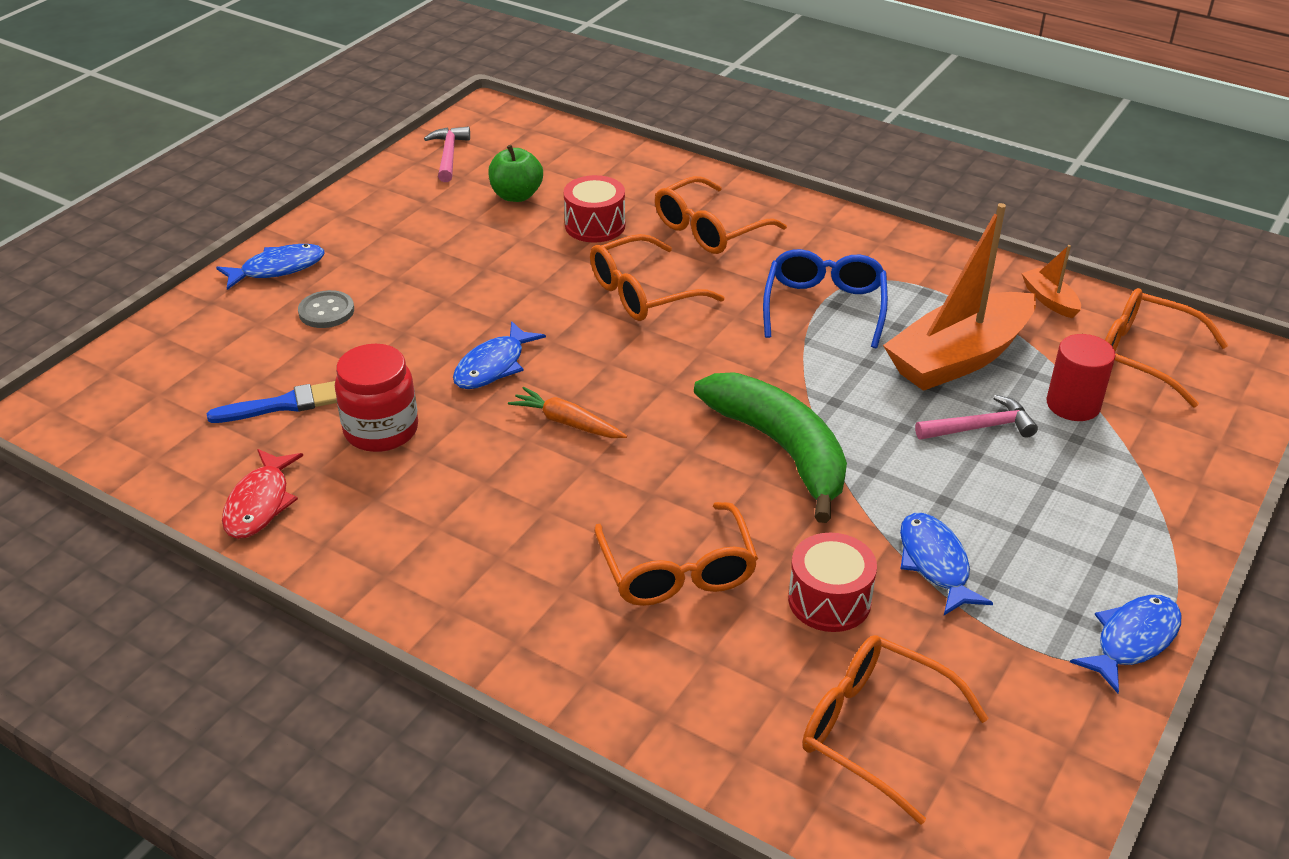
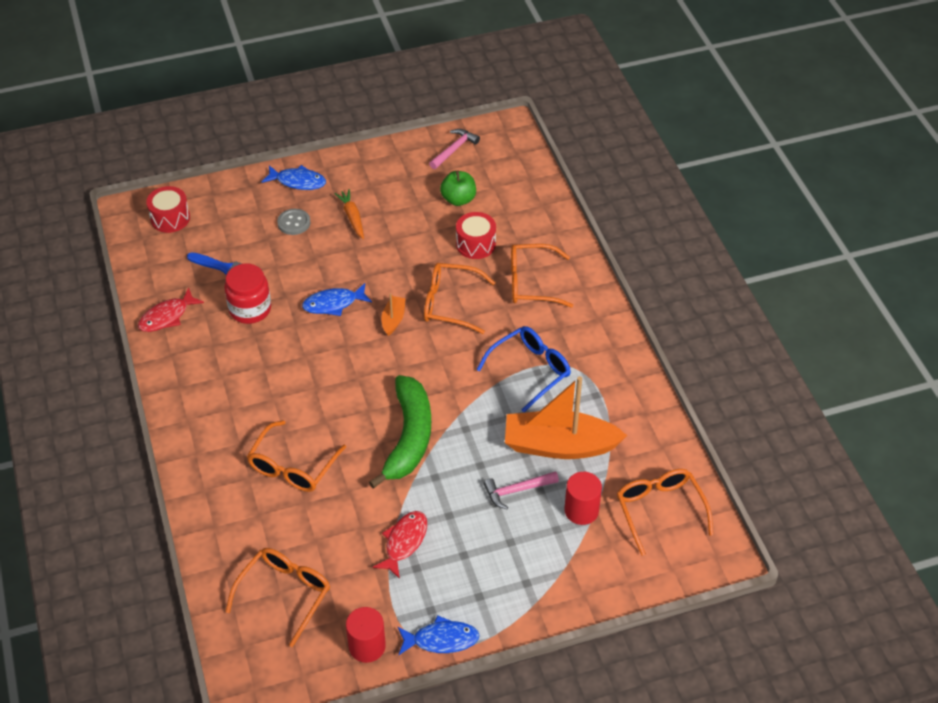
camera: 40 degrees right, 10 degrees up
orange carrot [508,387,627,438] -> orange carrot moved to [334,189,364,239]
red drum [788,533,877,632] -> red drum moved to [146,186,190,233]
orange glasses [802,635,989,825] -> orange glasses turned 45 degrees clockwise [226,548,330,647]
blue fish [900,513,993,615] -> red fish [373,511,427,579]
pink hammer [915,395,1038,440] -> pink hammer turned 135 degrees clockwise [483,471,559,509]
orange boat [1021,245,1081,318] -> orange boat moved to [382,293,406,336]
none -> red cylinder [346,607,386,663]

